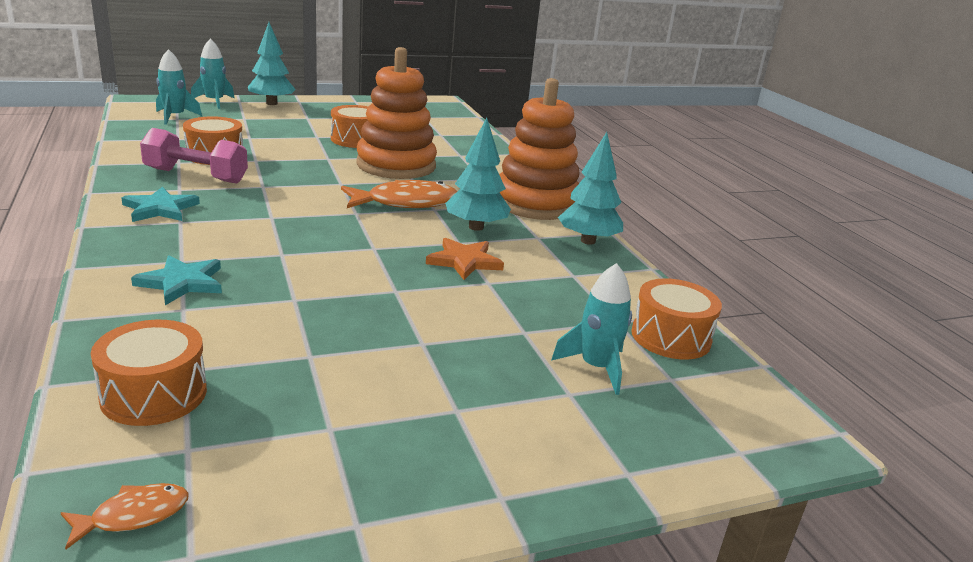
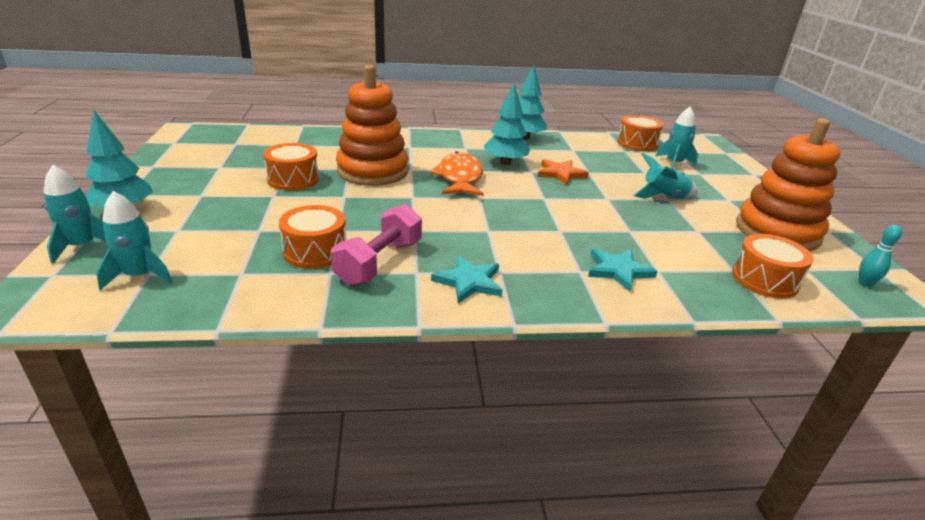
camera: 75 degrees left, 5 degrees up
orange fish [61,483,189,549] -> turquoise bowling pin [859,225,902,287]
orange stacking toy [499,78,580,220] -> orange stacking toy moved to [736,118,840,251]
none -> turquoise rocket [633,153,698,199]

